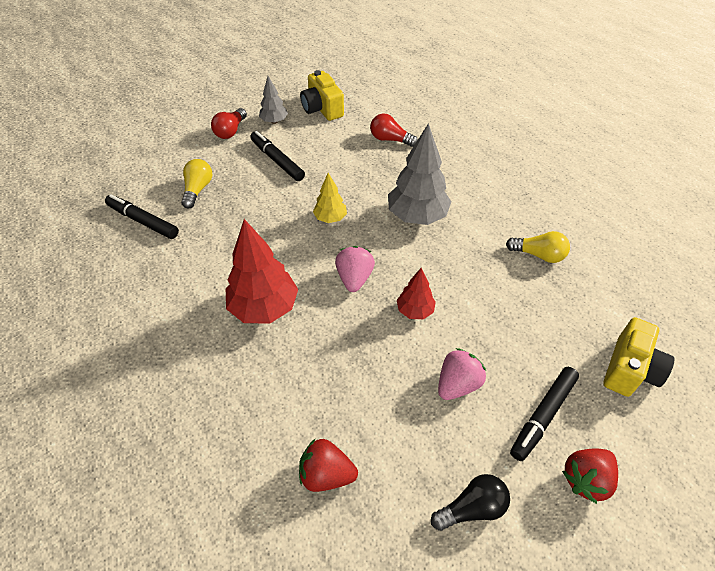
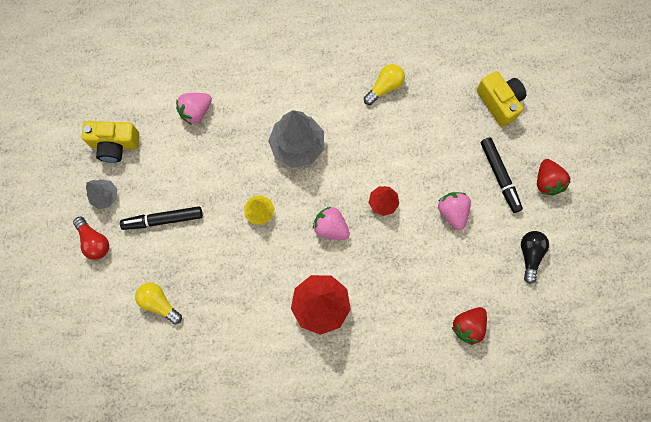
camera: 60 degrees left, 25 degrees up
black marker [105,194,179,239] -> none
red light bulb [370,113,418,147] -> pink strawberry [176,93,212,125]

